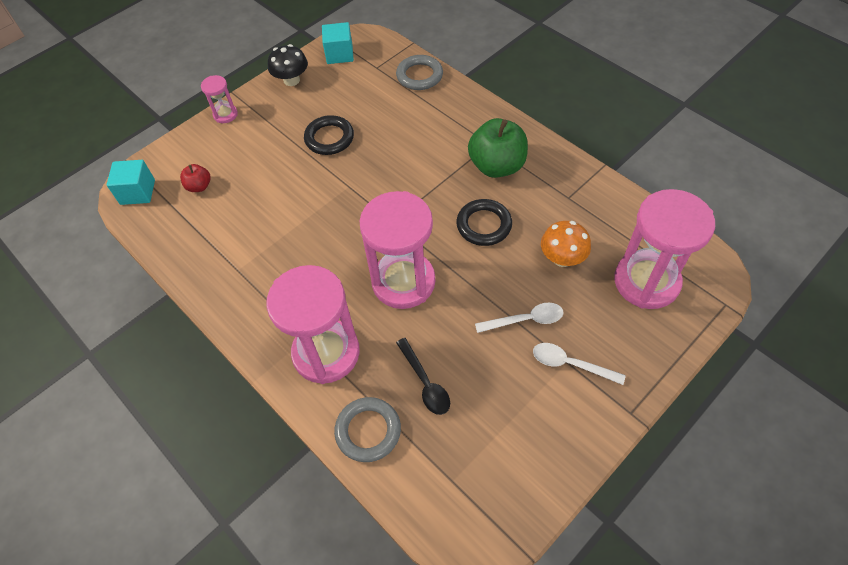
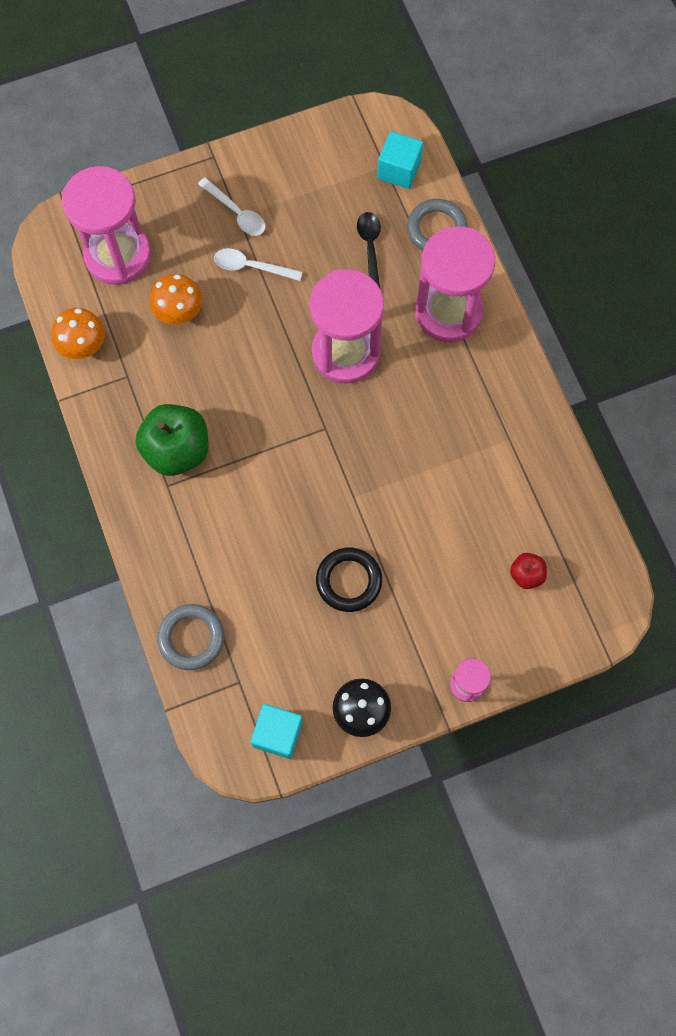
camera: 160 degrees left, 15 degrees up
turquoise cube [107,160,155,205] -> turquoise cube moved to [377,131,423,189]
black ring [457,199,512,246] -> none
none -> orange mushroom [51,308,105,359]

